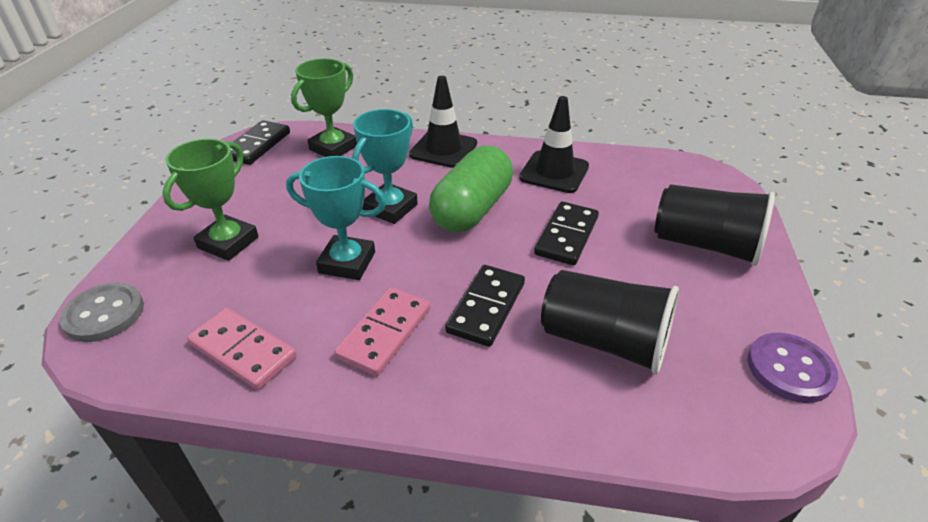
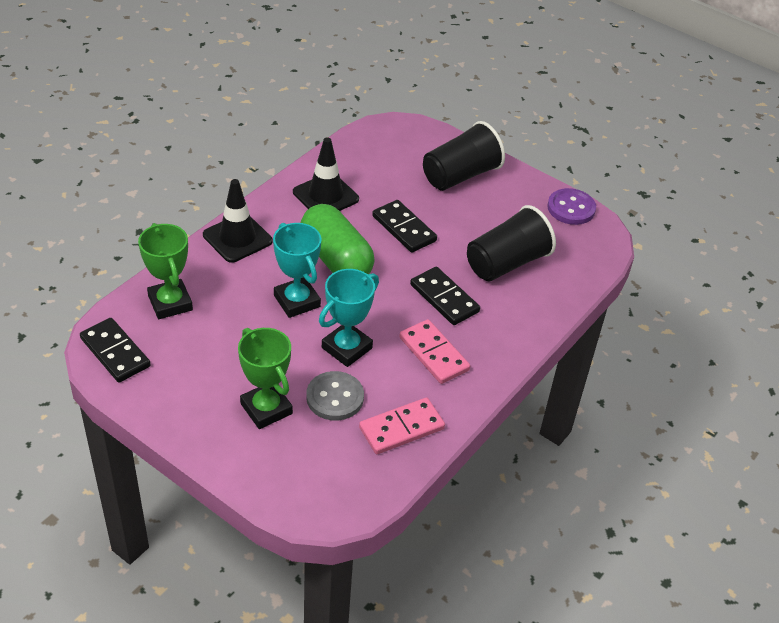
camera: 65 degrees left, 5 degrees up
grey button [59,283,144,342] -> grey button moved to [306,371,364,421]

